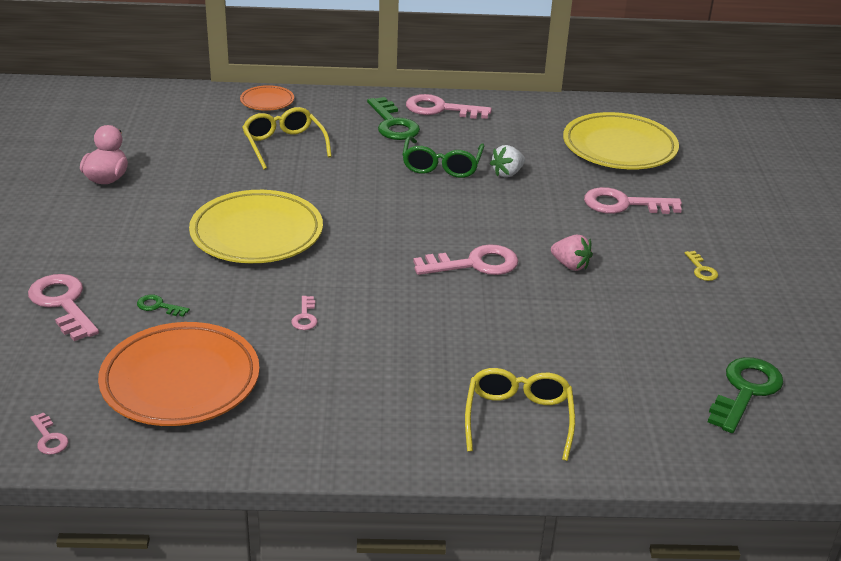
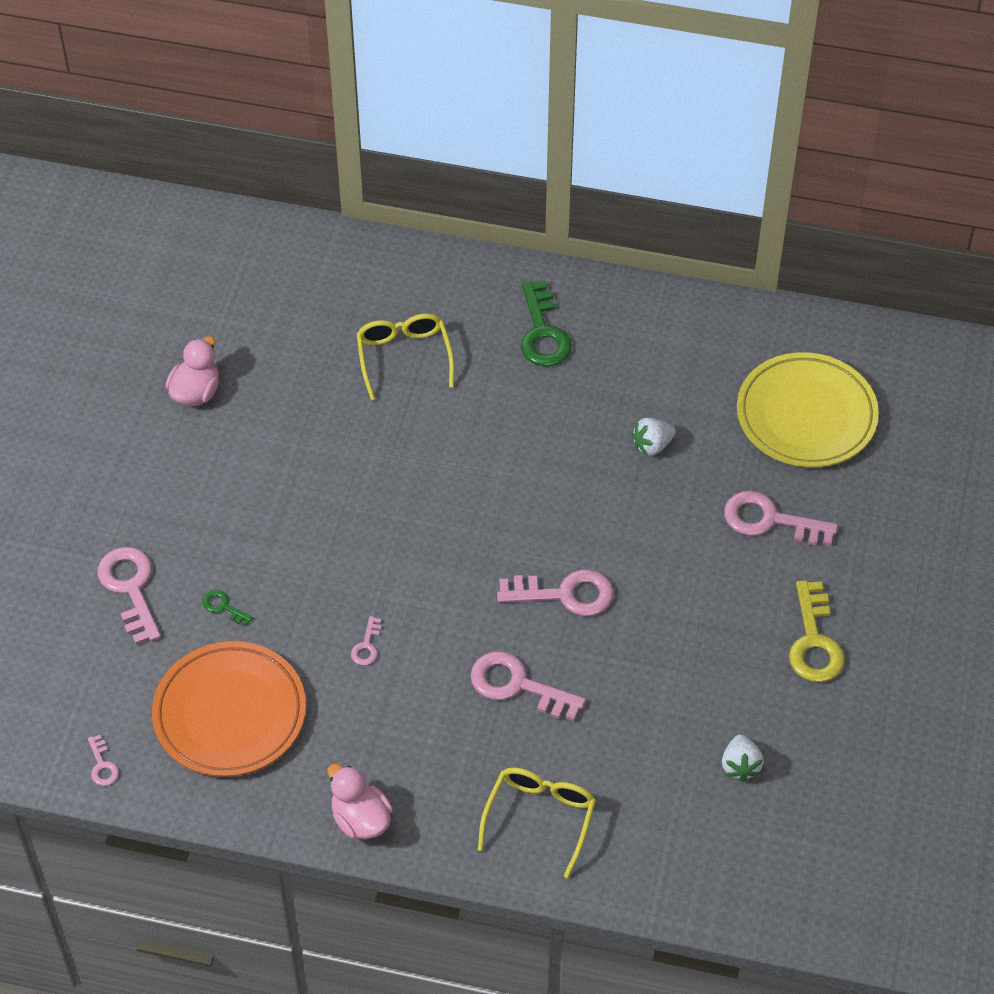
camera: 15 degrees right, 20 degrees up
yellow plate [189,190,323,263] -> none
orange plate [240,85,294,111] -> none
green glasses [402,136,484,178] -> none
pink key [406,94,492,119] -> pink key moved to [470,651,586,721]
pink strawberry [551,235,593,271] -> none
yellow key [684,251,718,281] -> yellow key [789,580,845,682], size x2.07
green key [708,357,783,433] -> none
none -> pink duck [328,764,393,839]
none -> white strawberry [722,735,764,782]

